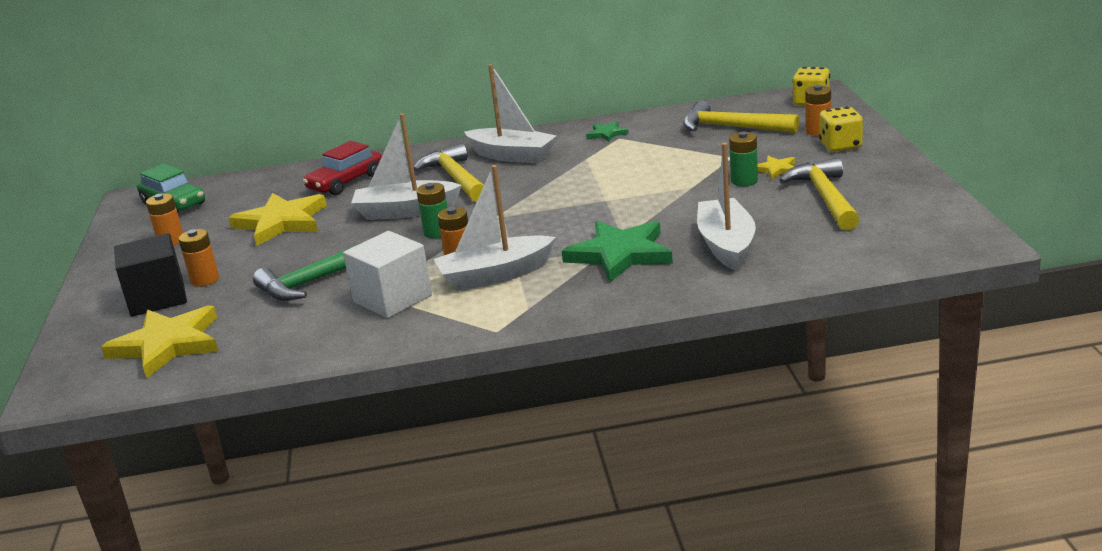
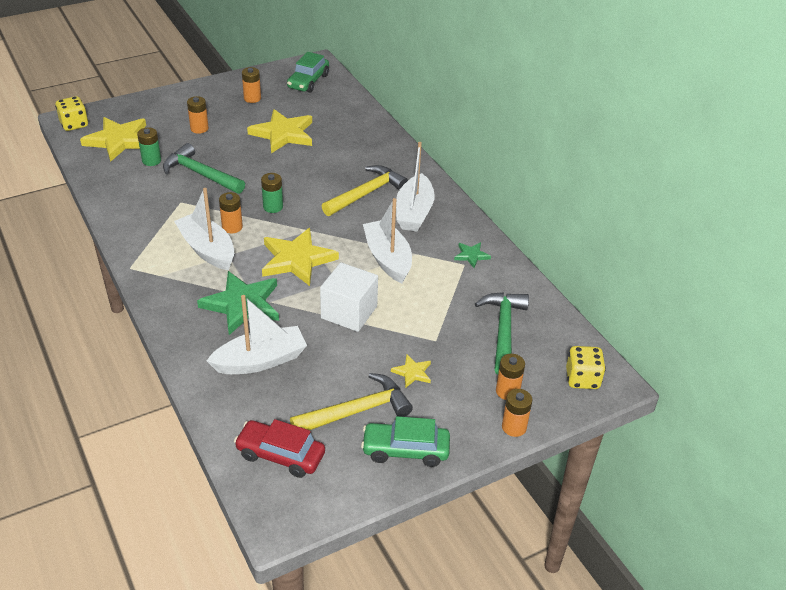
camera: 65 degrees right, 15 degrees up
black cube [114,233,187,317] -> none
red car [303,141,382,196] -> red car moved to [234,419,325,478]
white cube [343,231,432,318] -> white cube moved to [320,262,378,332]
white boat [351,113,462,220] -> white boat moved to [363,198,412,283]
yellow hammer [683,100,799,133] -> green hammer [475,292,529,375]
green battery [729,132,758,186] -> green battery moved to [137,127,161,166]
yellow dice [819,106,863,152] -> yellow dice moved to [55,96,88,131]
none -> yellow star [262,228,339,286]
none -> green car [361,416,450,467]
none -> orange battery [502,389,532,437]

